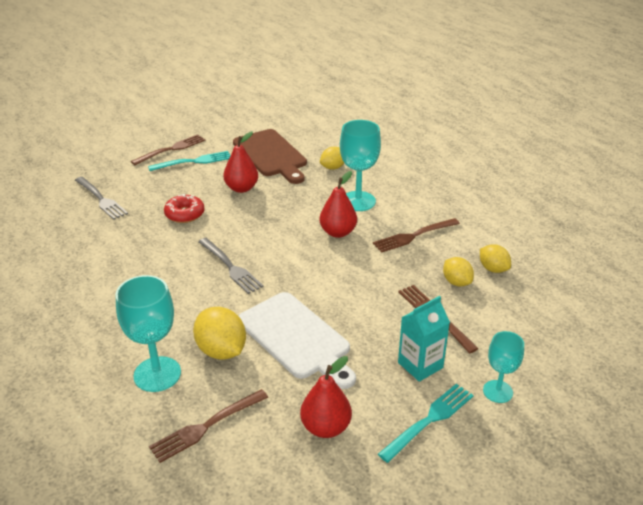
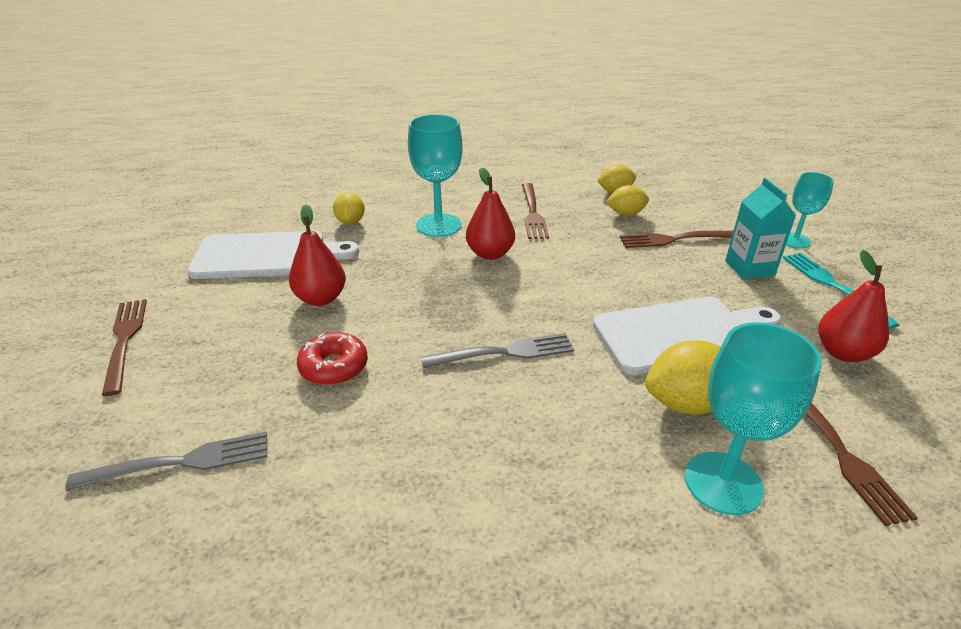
camera: 65 degrees left, 0 degrees up
turquoise fork [148,151,231,171] -> none
brown cutting board [233,129,307,184] -> white cutting board [187,231,359,279]

